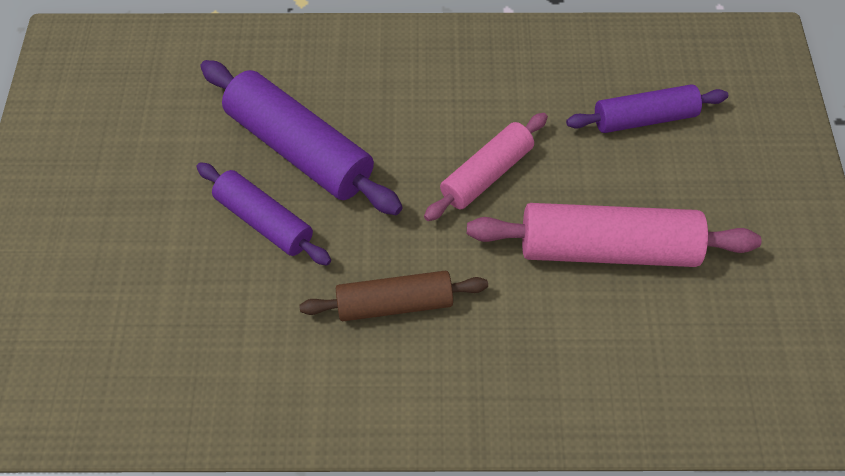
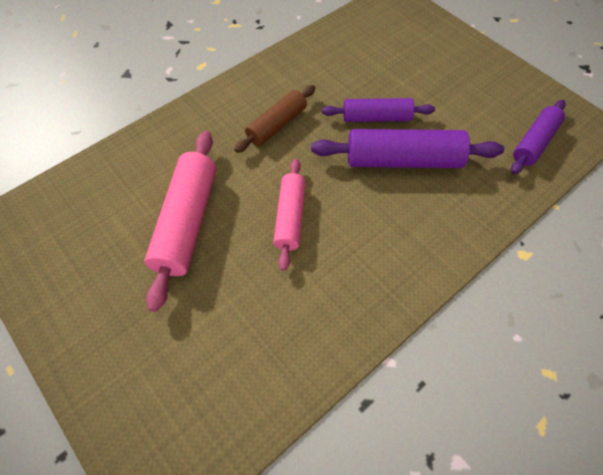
camera: 140 degrees right, 0 degrees up
pink rolling pin [467,203,761,267] -> pink rolling pin turned 45 degrees counterclockwise [145,131,216,312]
purple rolling pin [566,84,728,133] -> purple rolling pin moved to [511,100,566,174]

